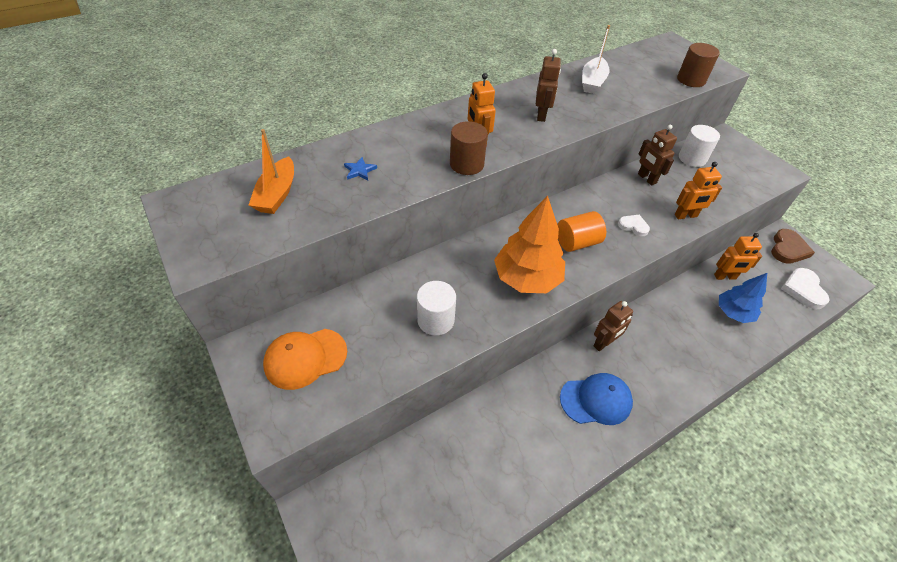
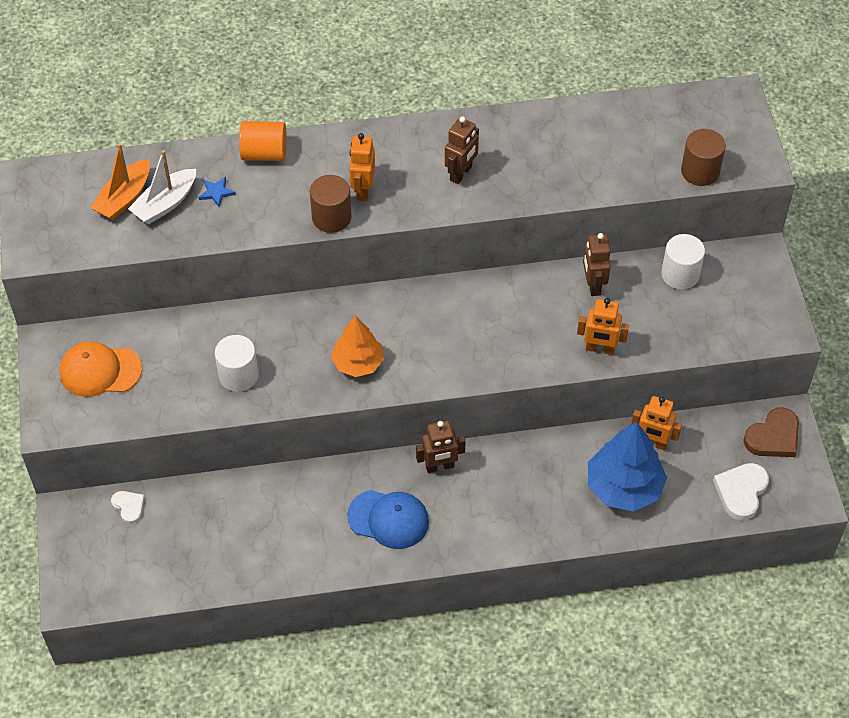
camera: 25 degrees right, 5 degrees up
orange tree [494,196,565,293] -> orange tree [331,316,384,377], size x0.66
orange cylinder [557,211,606,252] -> orange cylinder moved to [239,121,287,161]
white boat [582,25,610,94] -> white boat moved to [128,150,196,224]
white heart [618,215,650,236] -> white heart moved to [111,491,145,524]
blue tree [719,273,767,323] -> blue tree [588,422,667,511], size x1.53

